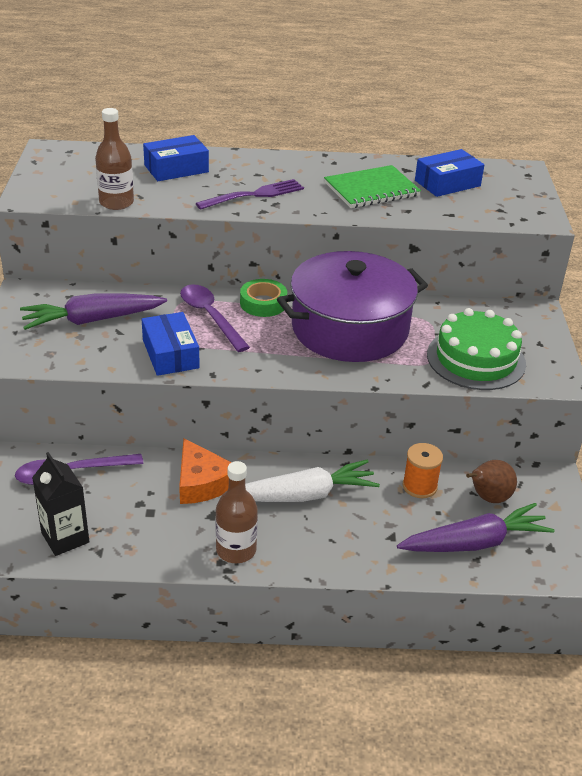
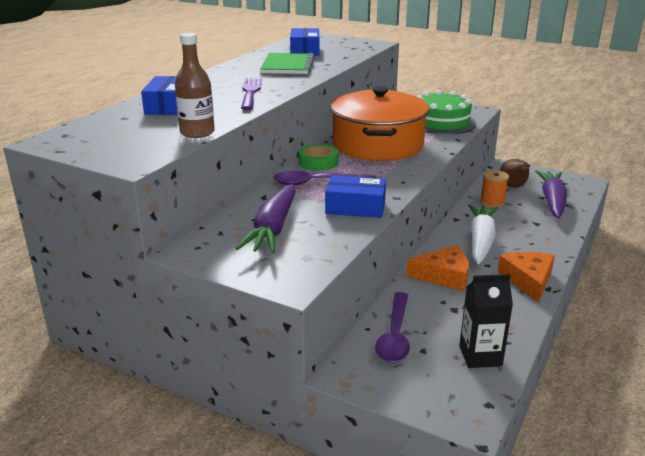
camera: 60 degrees left, 10 degrees down
brown bottle [215,461,258,563] -> orange cheese [497,252,555,303]
purple pot [277,251,428,362] -> orange pot [330,86,429,161]

